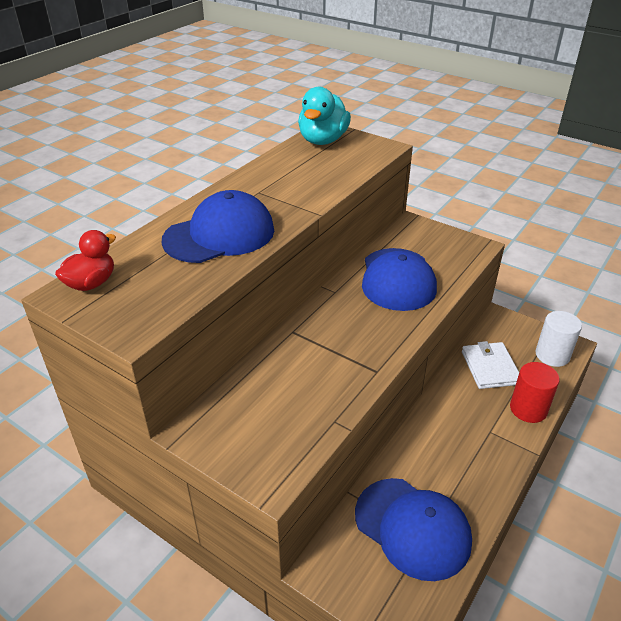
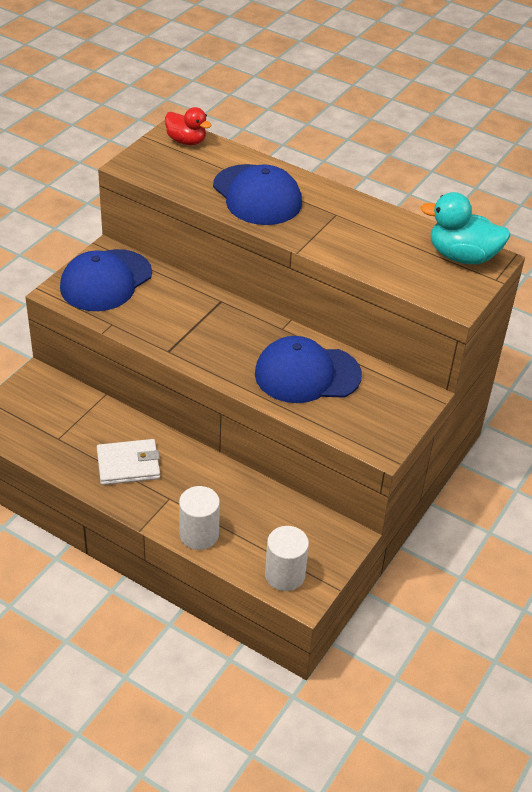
camera: 85 degrees right, 5 degrees up
blue cap [355,478,472,581] -> blue cap moved to [60,249,152,311]
white wallet [462,341,519,389] -> white wallet moved to [97,439,160,485]
red cylinder [510,362,560,423] -> white cylinder [179,486,220,550]

